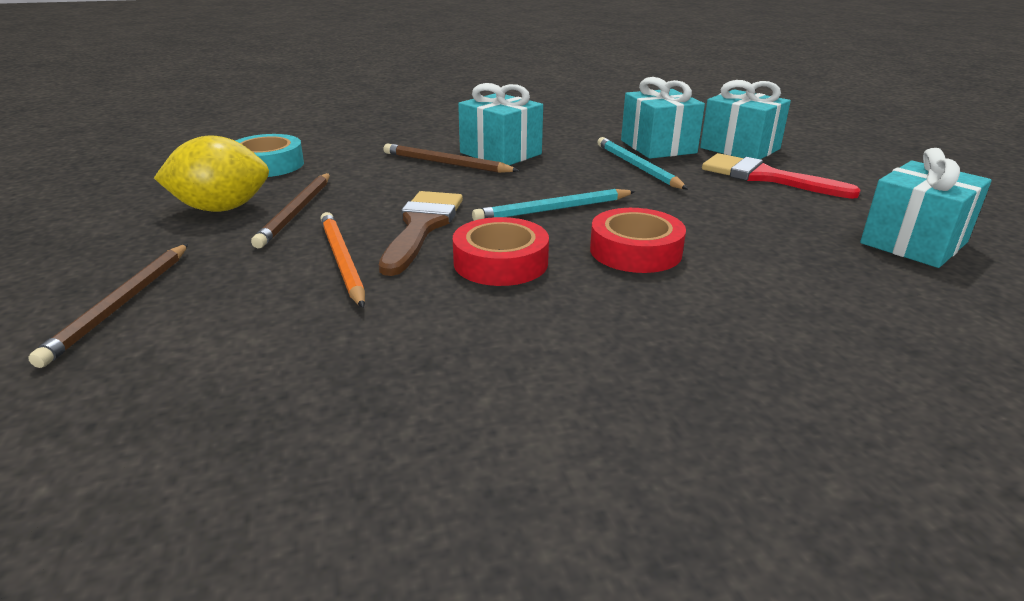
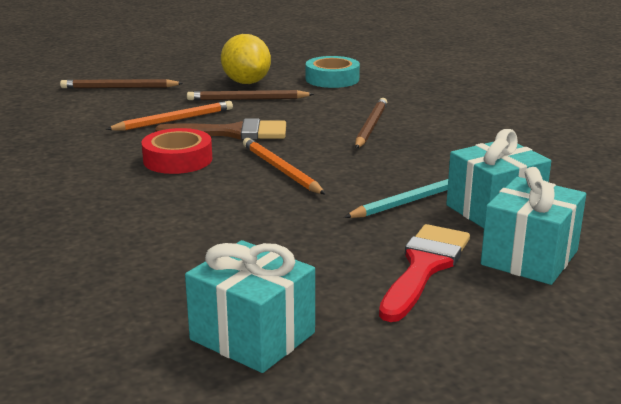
camera: 80 degrees right, 5 degrees down
turquoise gift [458,83,543,165] -> none
turquoise pencil [472,189,635,221] -> orange pencil [243,138,326,195]
red tape [590,208,686,273] -> none

